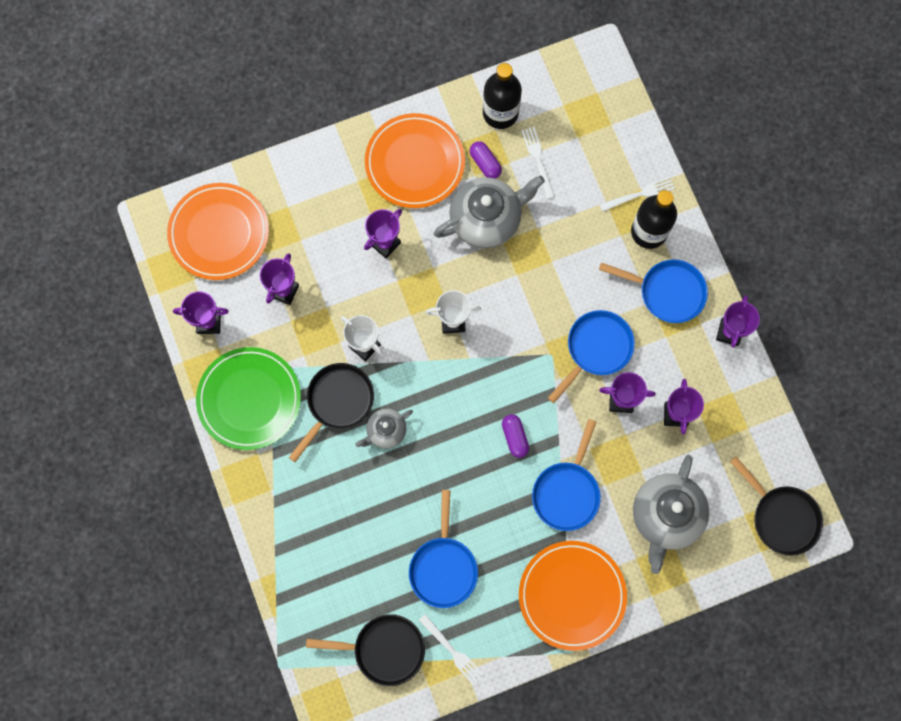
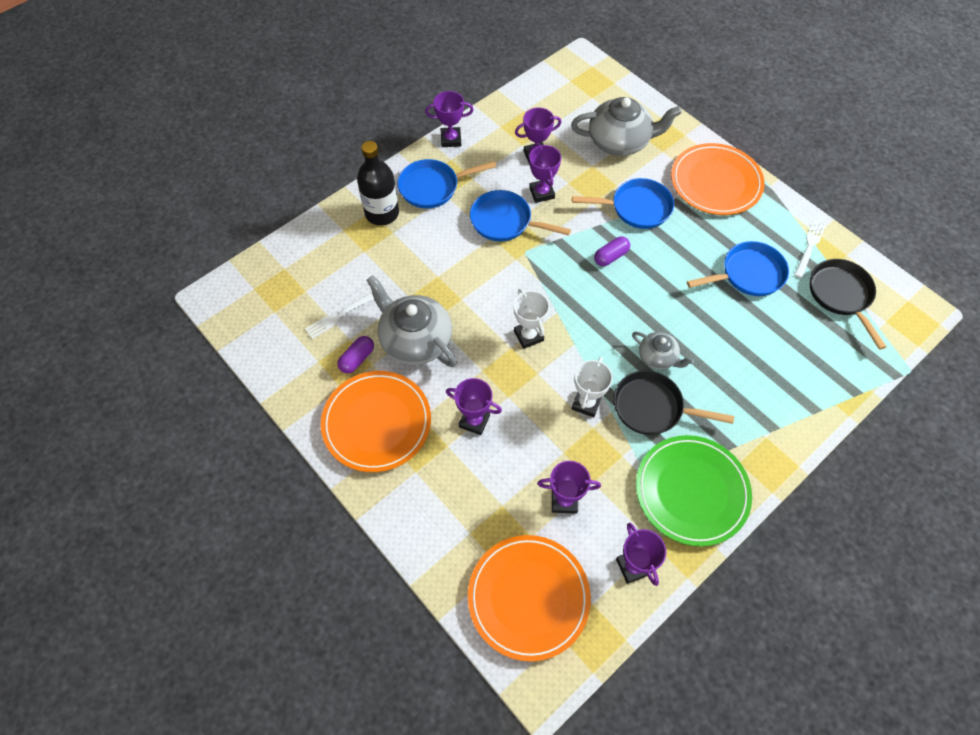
camera: 110 degrees left, 15 degrees down
black bottle [483,63,522,129] -> none
white fork [599,176,675,212] -> none
blue pan [599,259,708,323] -> blue pan turned 105 degrees counterclockwise [397,159,496,209]
black pan [730,457,823,556] -> none

